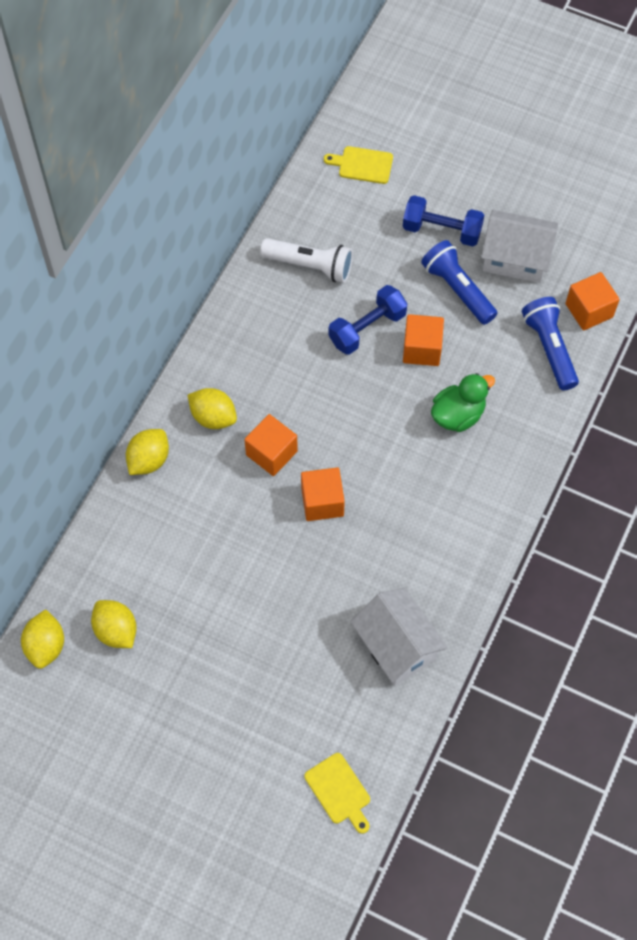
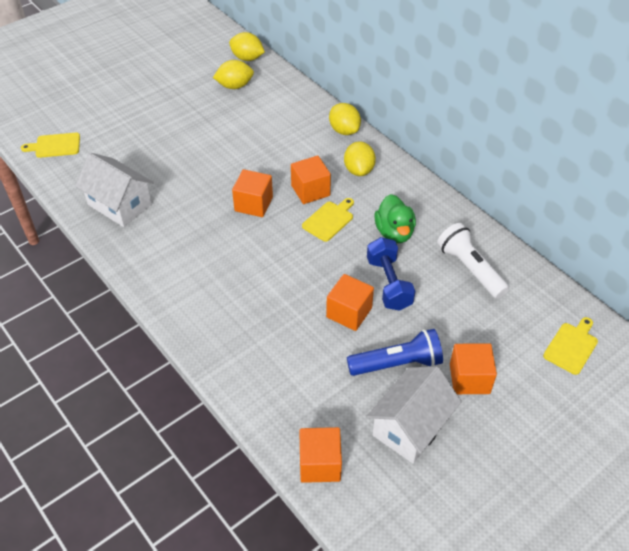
camera: 115 degrees right, 15 degrees down
yellow lemon [188,388,237,429] -> yellow lemon turned 60 degrees counterclockwise [344,141,376,176]
white flashlight [260,238,353,283] -> white flashlight turned 105 degrees clockwise [437,223,509,299]
white house [350,588,447,686] -> white house turned 45 degrees clockwise [75,153,154,227]
blue dumbbell [403,195,484,246] -> orange cube [450,343,497,394]
green duck [431,373,495,432] -> green duck moved to [374,194,416,243]
blue flashlight [522,297,579,391] -> none
none -> yellow cutting board [302,198,354,242]

